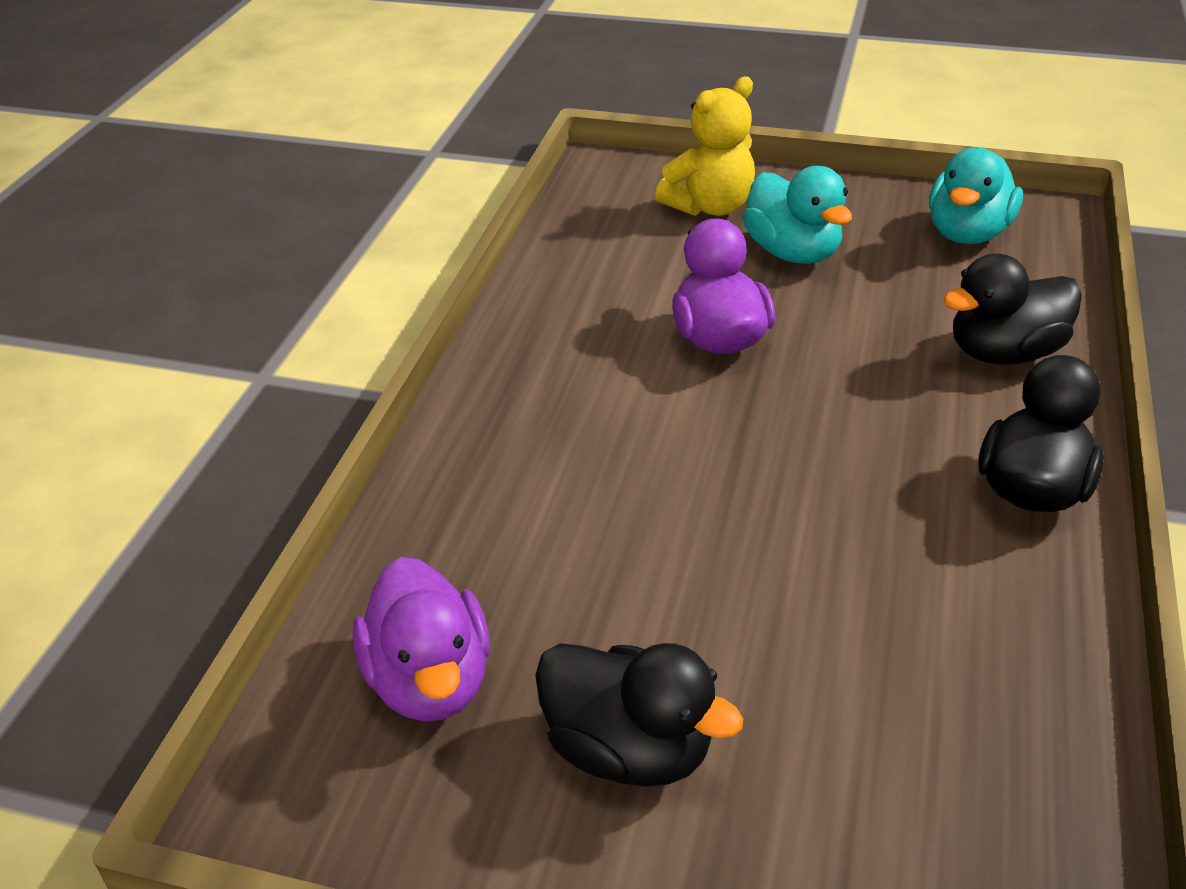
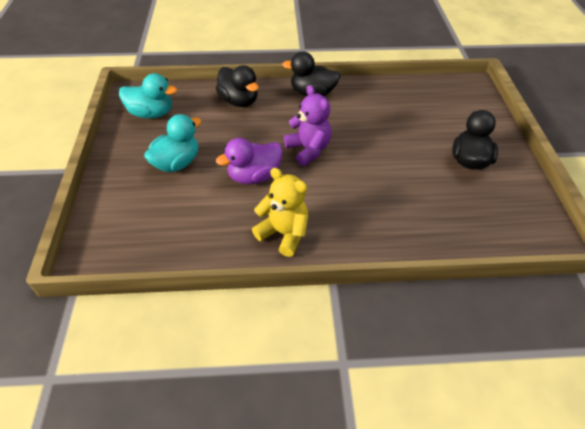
camera: 110 degrees left, 10 degrees up
purple duck [353,557,490,722] -> none
yellow teddy bear [655,77,755,216] -> yellow teddy bear moved to [252,168,308,257]
none -> purple teddy bear [284,85,331,166]

